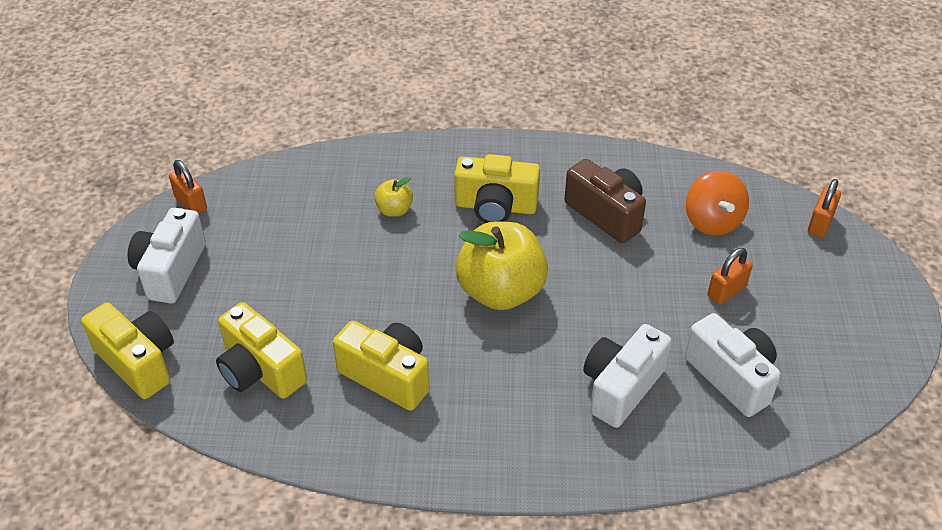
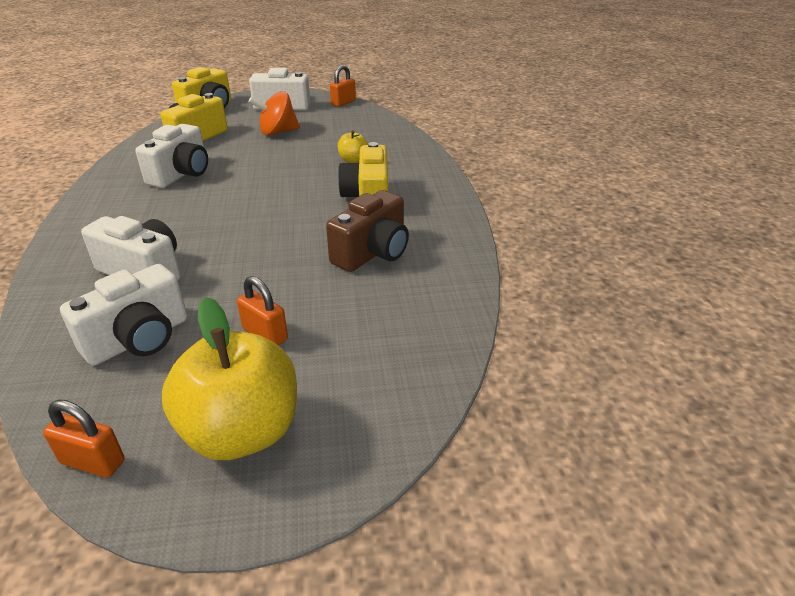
camera: 80 degrees right, 10 degrees down
yellow camera [333,321,430,411] -> white camera [135,124,208,188]
yellow apple [456,221,548,310] -> yellow apple moved to [162,297,297,460]
orange spinning top [686,171,749,236] -> orange spinning top moved to [249,91,300,136]
orange padlock [808,179,841,237] -> orange padlock moved to [43,400,125,478]

